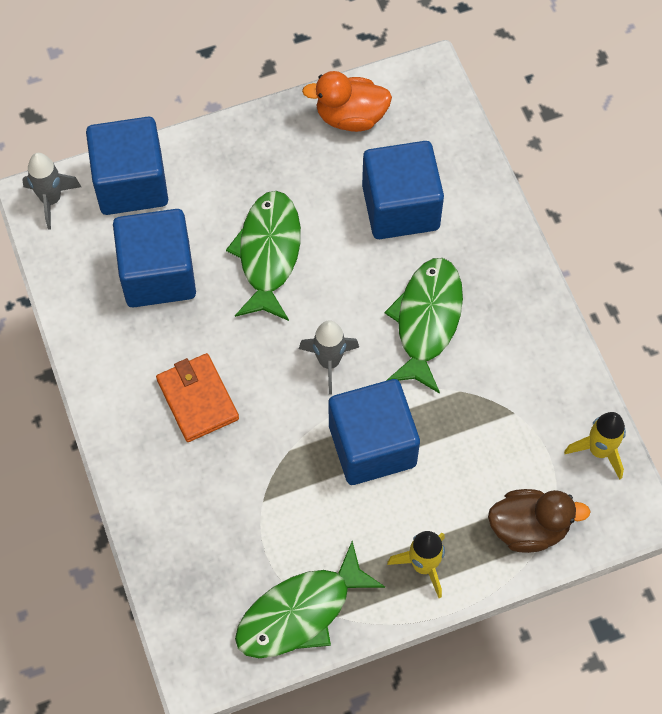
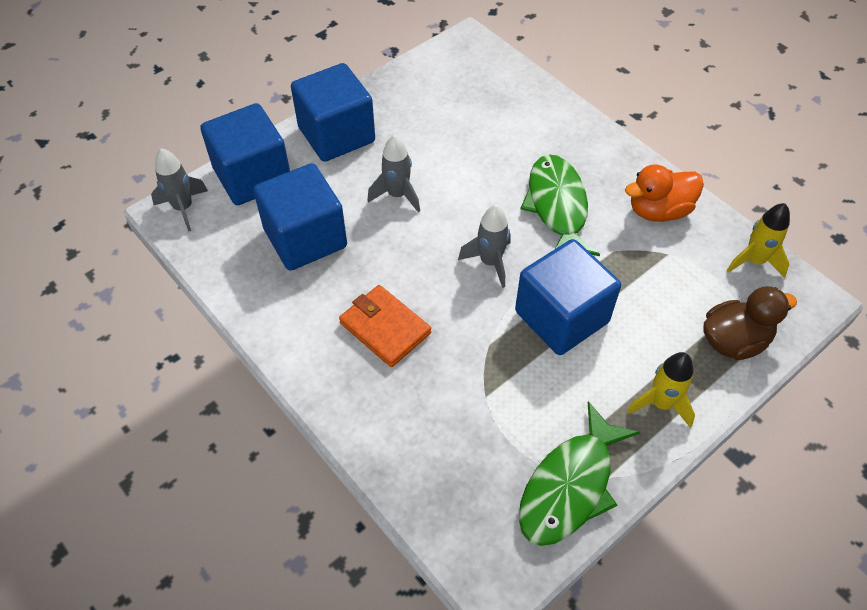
camera: 20 degrees left, 10 degrees down
green fish [226,191,301,321] -> grey rocket [367,135,420,213]
orange duck [302,71,392,132] -> orange duck moved to [625,164,704,222]
blue cube [362,141,444,239] -> blue cube moved to [291,63,375,162]

